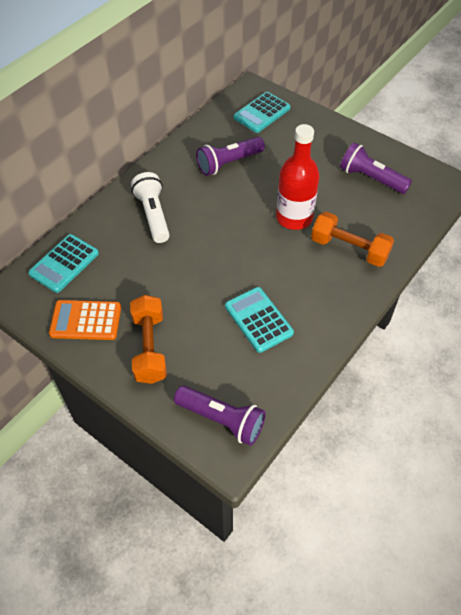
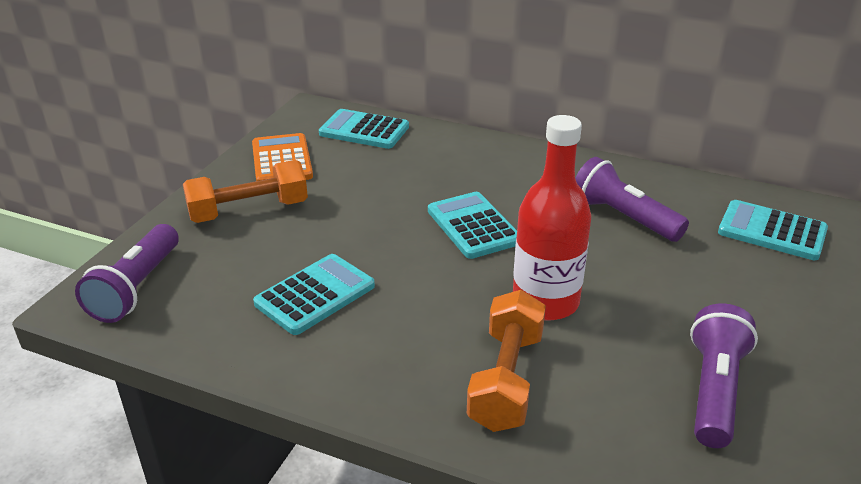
camera: 75 degrees right, 20 degrees down
white flashlight [131,172,170,243] -> none
none -> turquoise calculator [428,192,517,259]

